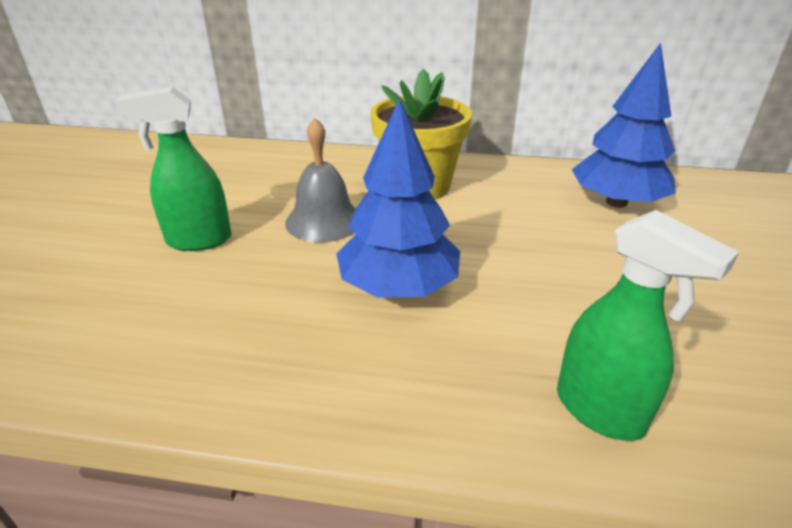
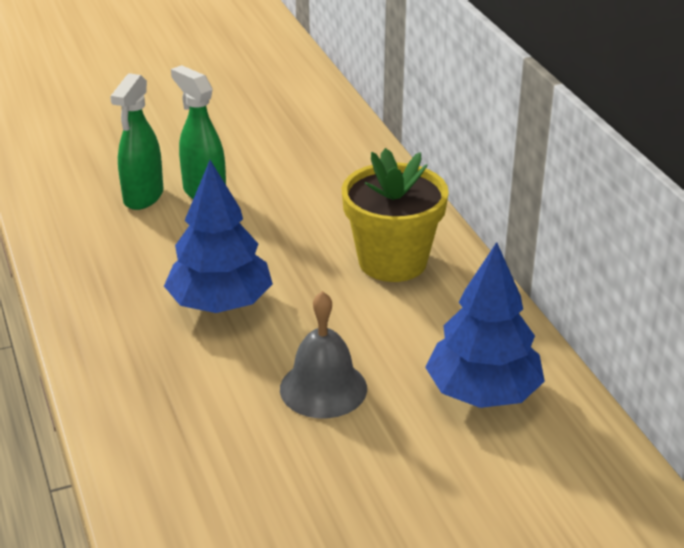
camera: 60 degrees right, 0 degrees up
grey bell [285,118,356,242] -> grey bell moved to [280,291,367,418]
green spray bottle [557,210,739,441] -> green spray bottle moved to [110,73,163,210]

